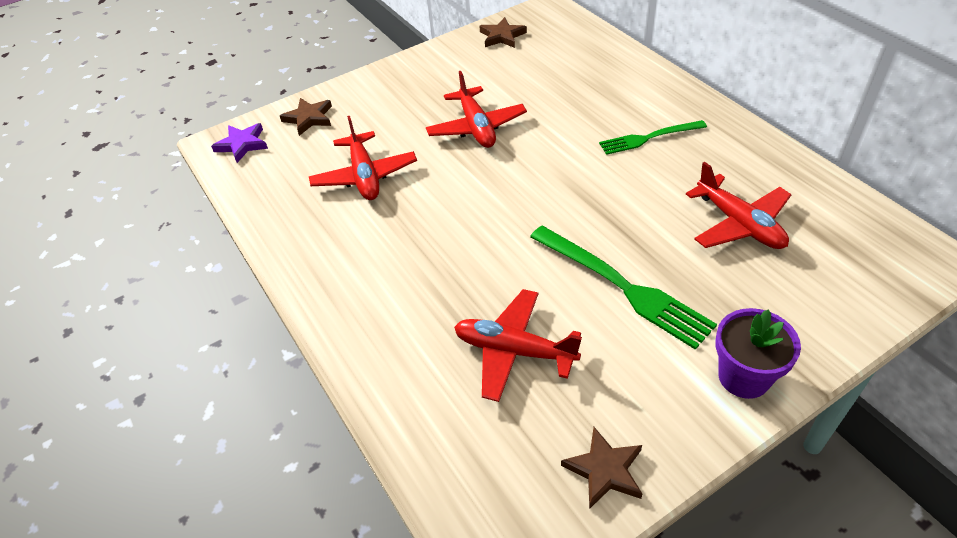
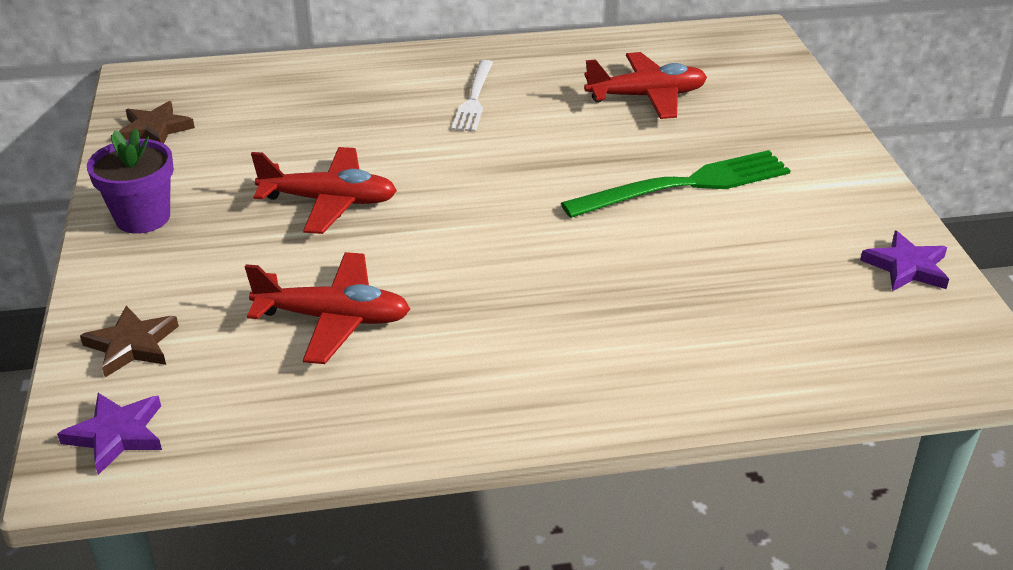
camera: 70 degrees left, 10 degrees down
red plane [454,289,582,402] -> none
brown star [561,427,642,509] -> purple star [860,231,949,291]
green fork [599,120,707,155] -> white fork [452,60,493,132]
purple flower pot [715,308,801,399] -> purple flower pot moved to [87,128,174,234]

